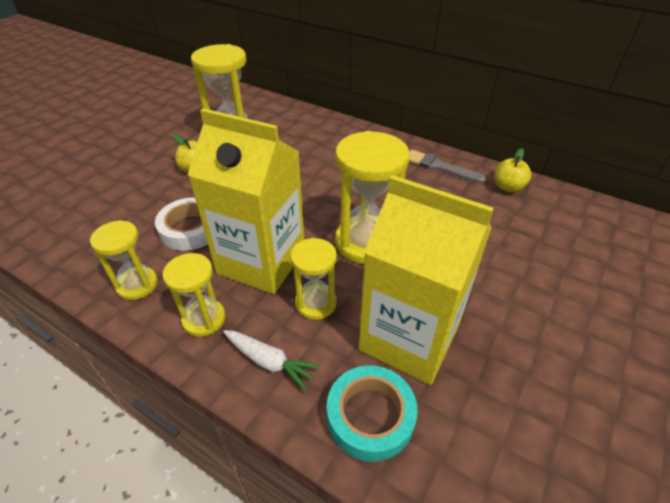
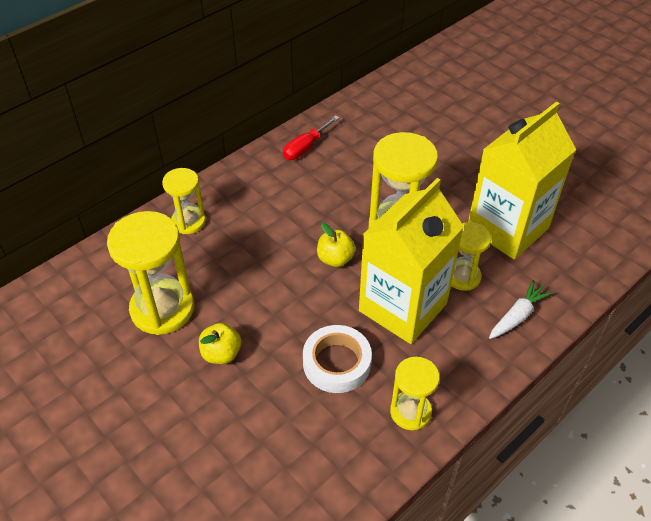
camera: 75 degrees left, 5 degrees up
yellow hourglass [163,253,226,337] -> yellow hourglass moved to [162,168,206,234]
turquoise tape [327,365,418,462] -> none
grey brush [409,150,487,184] -> red screwdriver [283,116,339,160]
yellow apple [494,148,531,193] -> yellow apple moved to [317,223,355,267]

